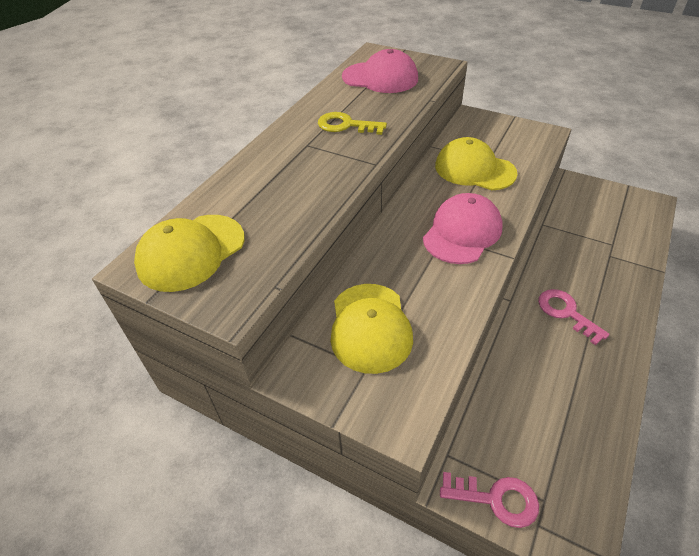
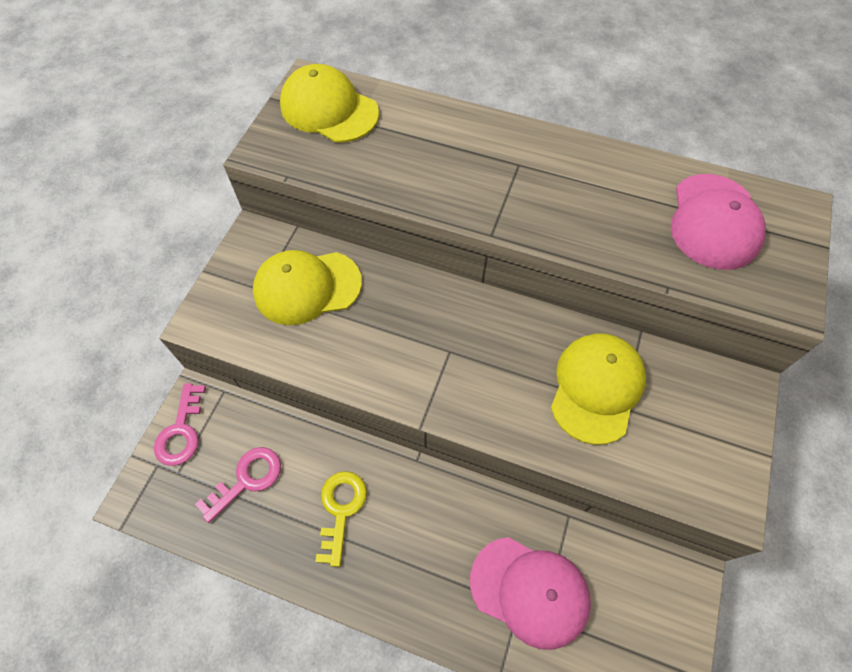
camera: 80 degrees right, 15 degrees up
yellow key [318,112,387,135] -> yellow key moved to [315,471,367,567]
pink cap [423,193,502,264] -> pink cap moved to [470,537,591,650]
pink key [538,289,610,345] -> pink key moved to [195,447,281,523]

